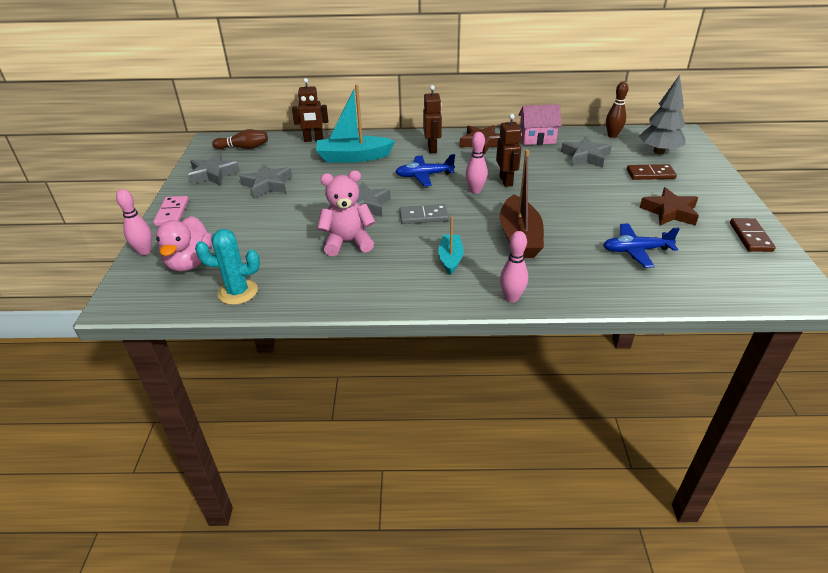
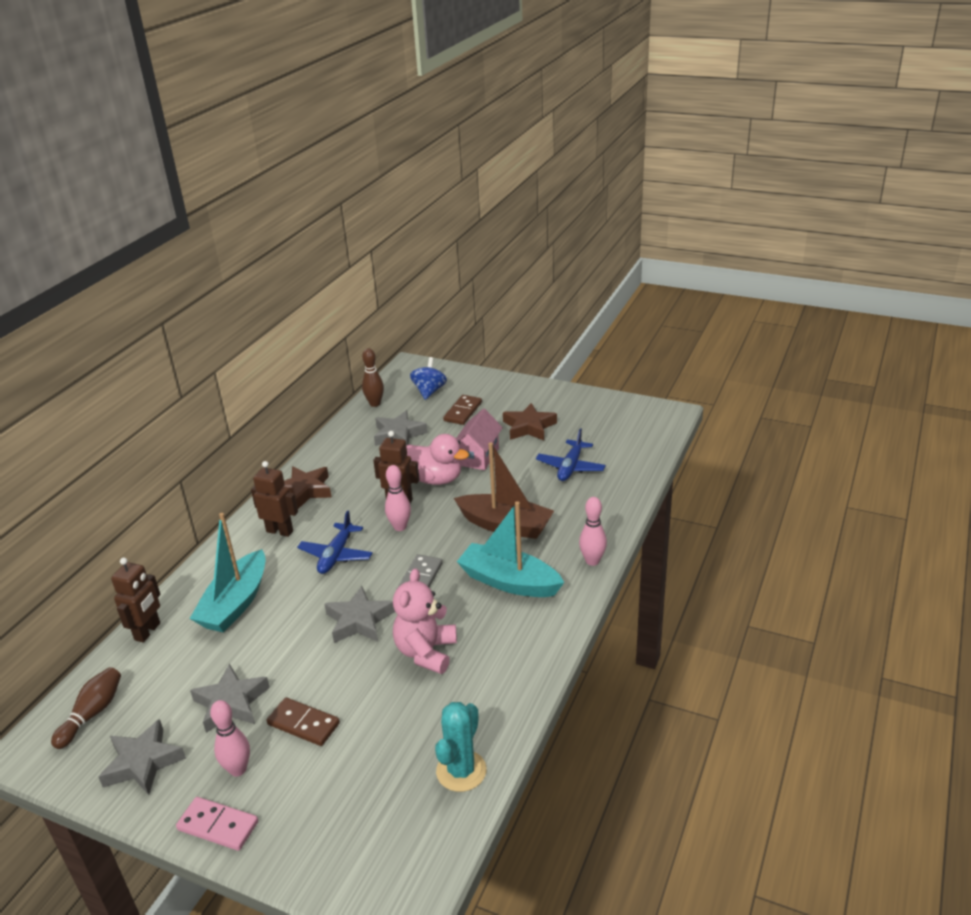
camera: 65 degrees left, 5 degrees down
pink bowling pin [116,189,152,255] -> pink bowling pin moved to [210,700,250,777]
pink duck [156,216,212,272] -> pink duck moved to [406,434,469,485]
turquoise boat [438,216,464,275] -> turquoise boat [457,501,565,597], size x1.74
pink house [518,104,561,145] -> pink house moved to [456,408,503,470]
grey tree [639,75,686,154] -> blue spinning top [410,357,447,400]
brown domino [730,218,776,252] -> brown domino moved to [267,697,340,746]

